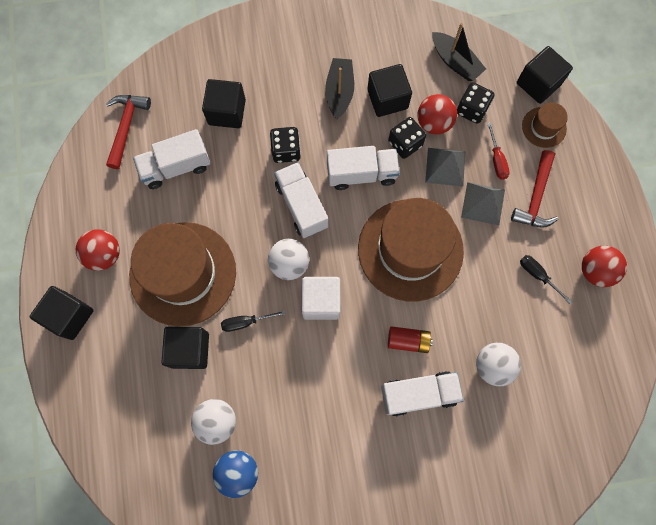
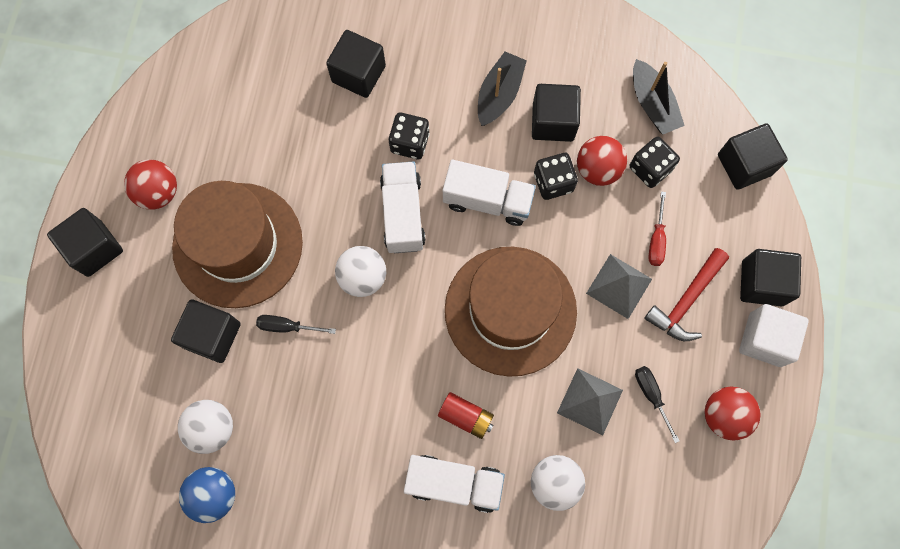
camera: 20 degrees right, 0 degrees up
red hammer [106,95,151,169] -> none
white truck [133,129,210,189] -> none
white cube [301,277,340,320] -> white cube moved to [739,304,809,367]
grey pyramid [425,148,465,186] -> grey pyramid moved to [557,368,623,435]
brown hat [522,102,568,148] -> none
none -> black cube [740,249,801,307]

